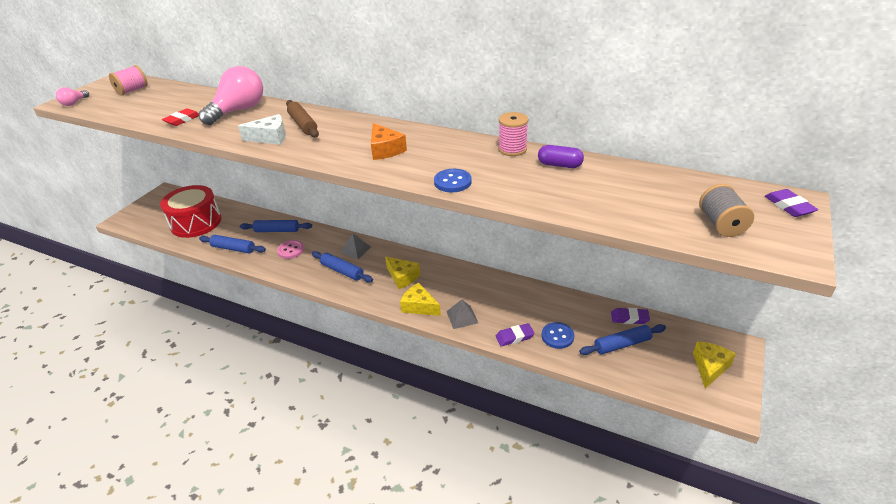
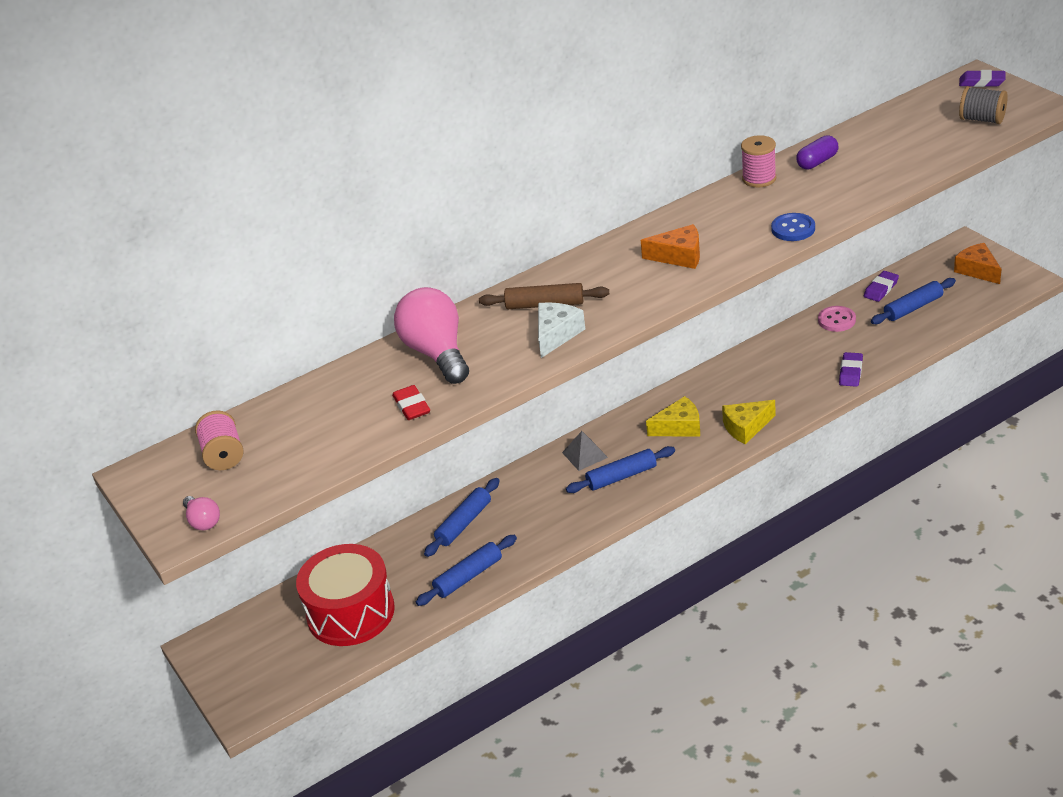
camera: 55 degrees left, 0 degrees up
pink button [277,240,304,259] -> pink button moved to [818,306,856,332]
grey pyramid [446,299,478,329] -> none
blue button [542,322,574,349] -> none
blue rolling pin [579,324,666,355] -> blue rolling pin turned 45 degrees clockwise [871,278,956,324]
yellow cheese [693,342,736,389] -> orange cheese [954,243,1001,284]

